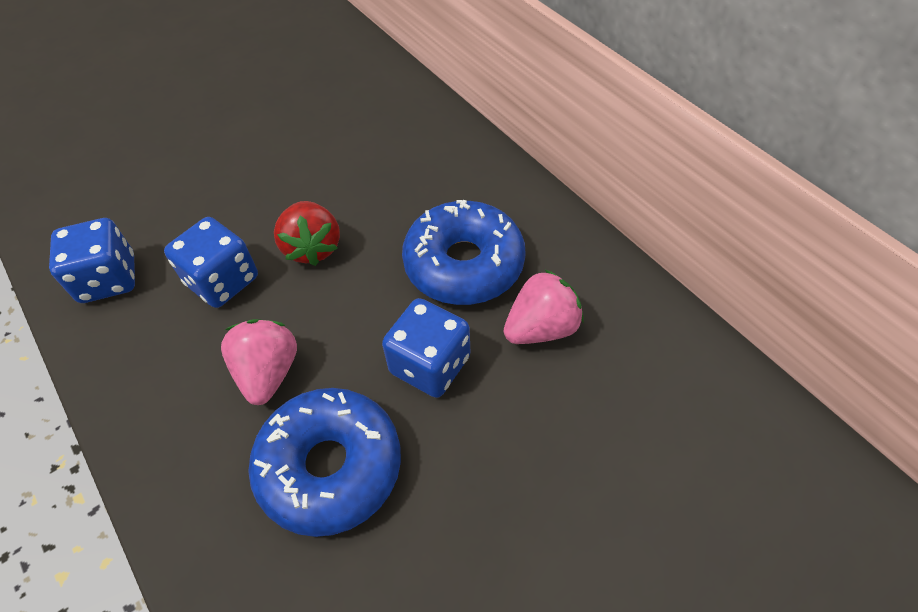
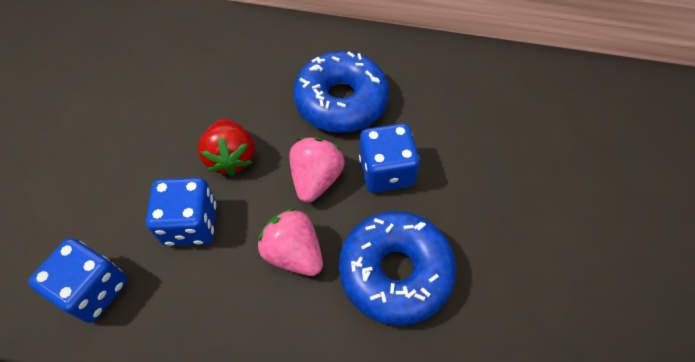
camera: 45 degrees left, 5 degrees up
red strawberry [274,201,340,266] -> red strawberry turned 45 degrees clockwise [198,118,255,176]
pink strawberry [503,269,584,344] -> pink strawberry moved to [289,137,345,203]

